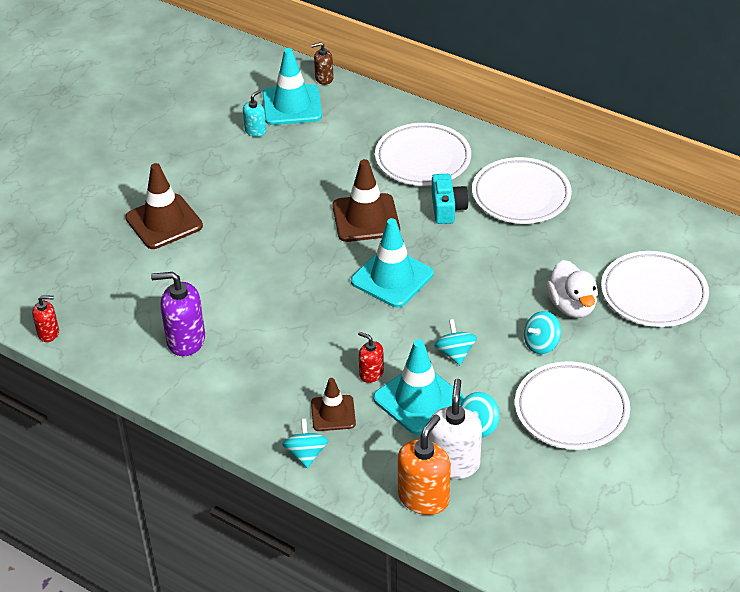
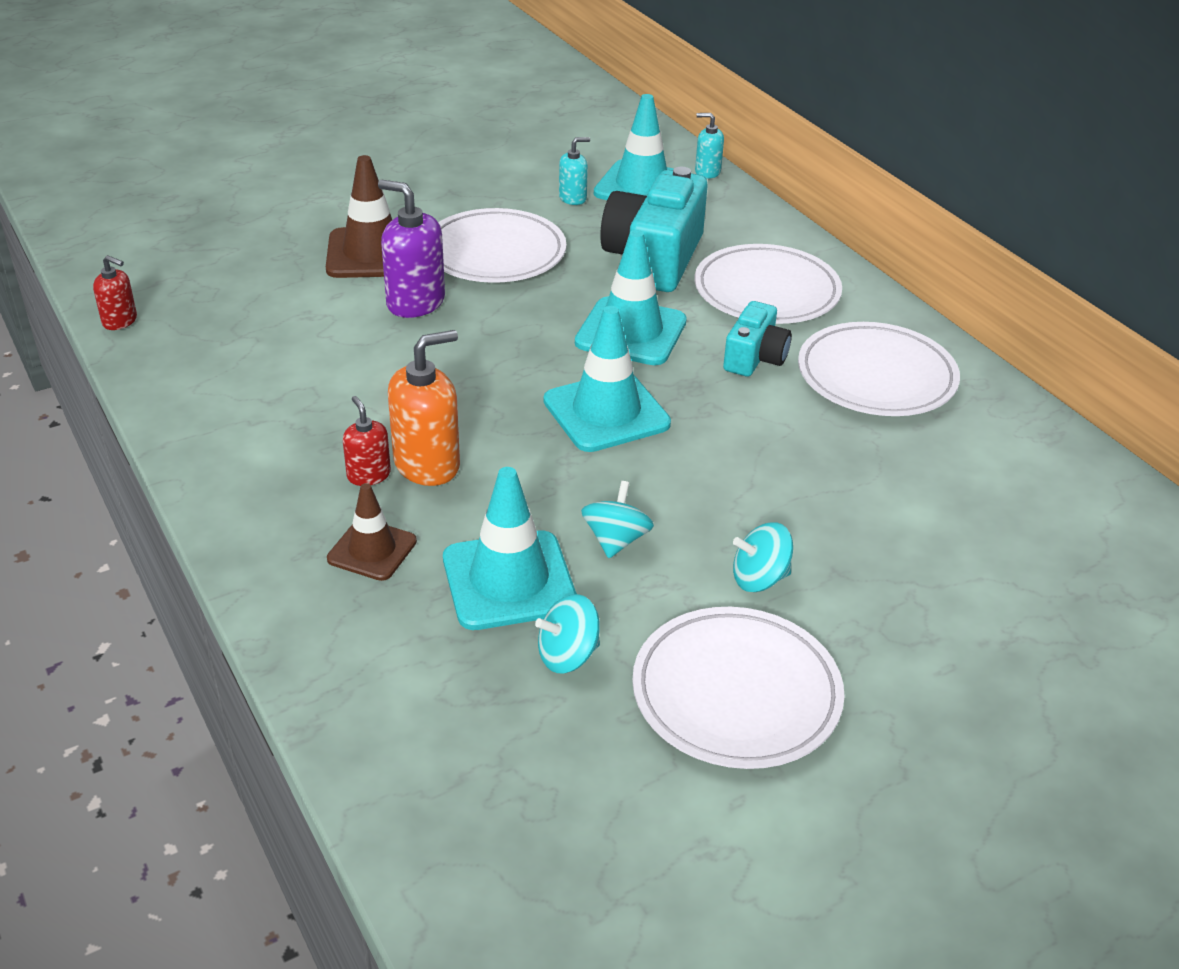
camera: 25 degrees right, 5 degrees down
purple soap dispenser [151,272,205,356] -> purple soap dispenser moved to [378,180,445,318]
turquoise spinning top [282,419,329,468] -> none
brown soap dispenser [311,42,334,85] -> turquoise soap dispenser [695,113,724,179]
brown traffic cone [332,159,400,242] -> turquoise traffic cone [575,230,687,365]
red soap dispenser [358,332,384,383] -> red soap dispenser moved to [343,396,391,486]
orange soap dispenser [398,415,451,515] -> orange soap dispenser moved to [388,330,460,486]
white soap dispenser [428,379,482,479] -> none
white duck [546,260,598,318] -> none
white plate [601,251,709,327] -> white plate moved to [438,208,566,283]
none -> turquoise camera [600,167,708,292]

